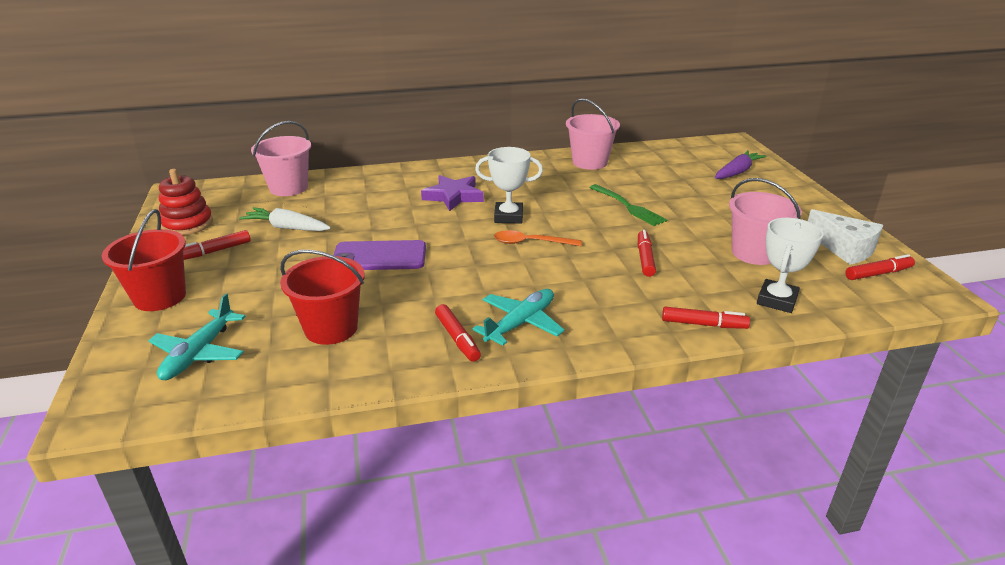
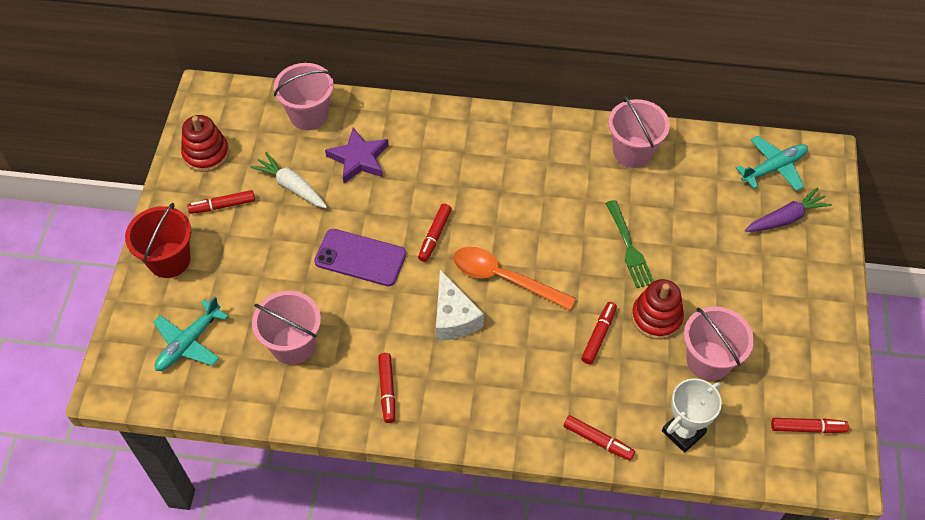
camera: 20 degrees right, 25 degrees up
red bucket [280,250,365,345] -> pink bucket [252,291,321,365]
purple star [421,175,484,211] -> purple star moved to [325,127,389,183]
turquoise plane [473,289,565,345] -> turquoise plane moved to [736,136,808,191]
white trophy [475,147,543,224] -> none
orange spoon [494,230,582,246] -> orange spoon [453,247,576,310], size x1.51
white cheese [808,209,883,265] -> white cheese moved to [436,270,484,341]
none -> red marker [418,204,452,262]
none -> red stacking toy [632,279,684,340]

